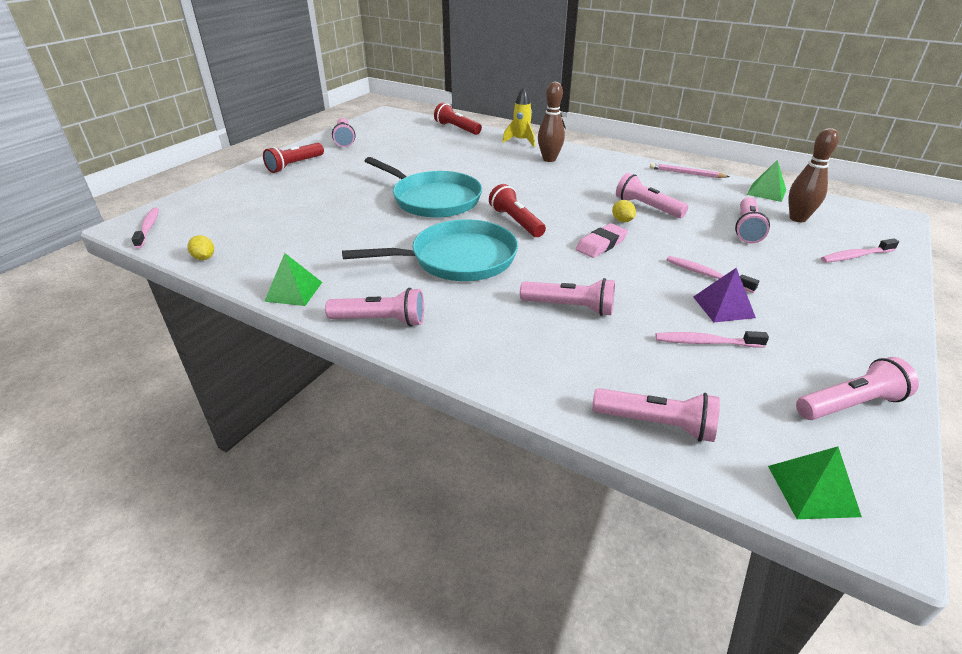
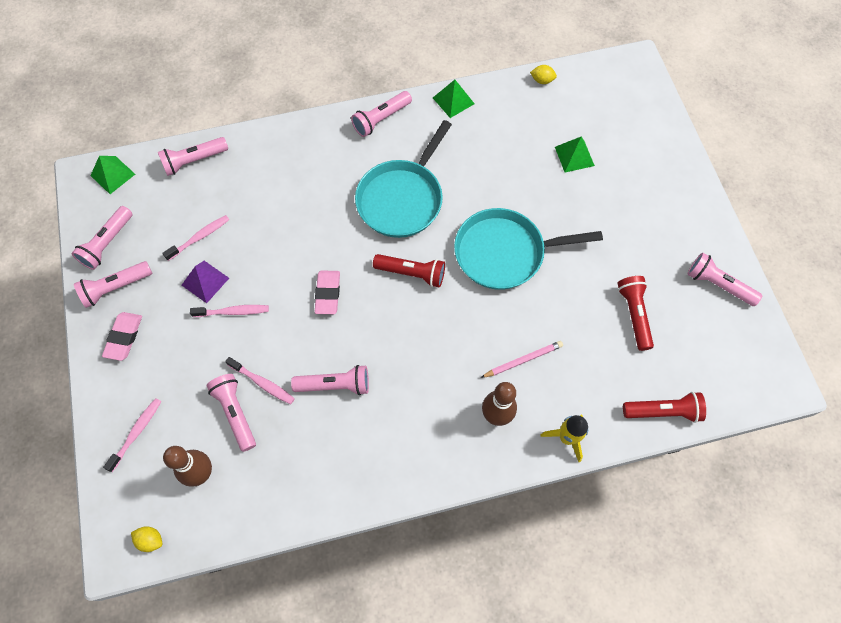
camera: 135 degrees right, 30 degrees up
pink toothbrush [132,208,159,248] -> pink toothbrush moved to [225,357,295,405]
red flashlight [263,143,324,173] -> red flashlight moved to [618,276,654,351]
pink flashlight [520,278,615,316] -> pink flashlight moved to [74,261,152,308]
yellow lemon [612,200,636,222] -> yellow lemon moved to [131,526,162,552]
pink pencil [650,163,730,178] -> pink pencil moved to [481,341,563,378]
green pyramid [747,160,786,202] -> green pyramid moved to [555,137,595,173]
none -> pink eraser [102,312,142,361]

